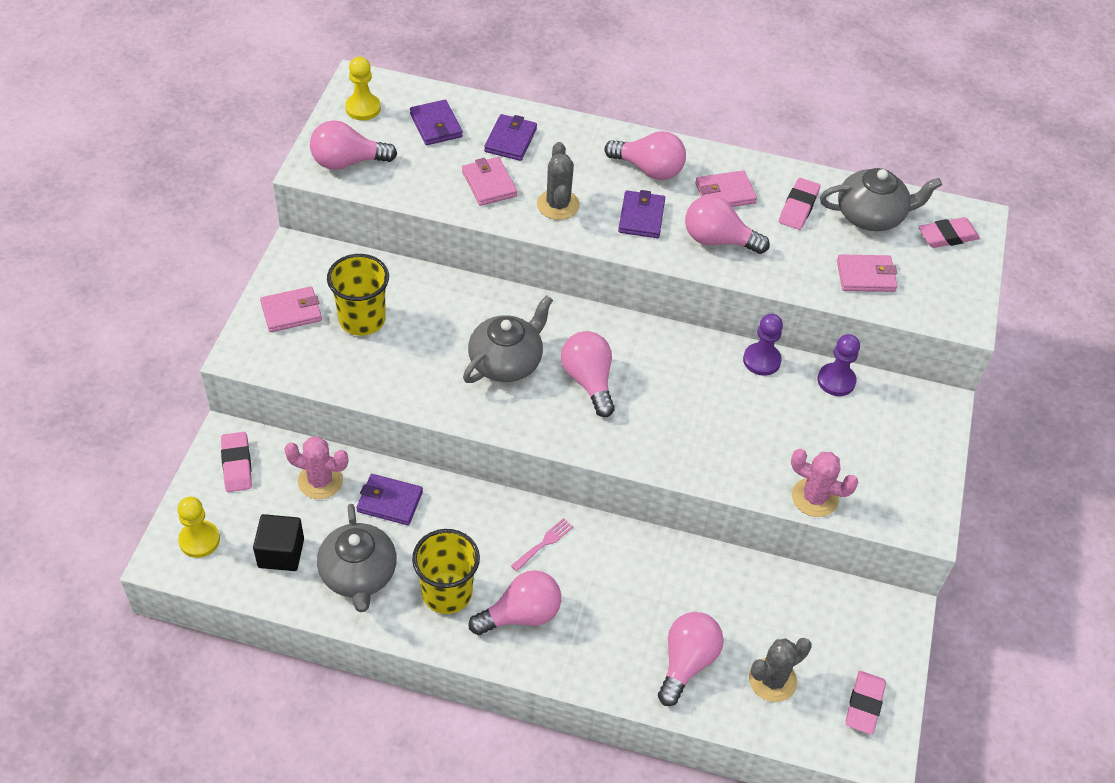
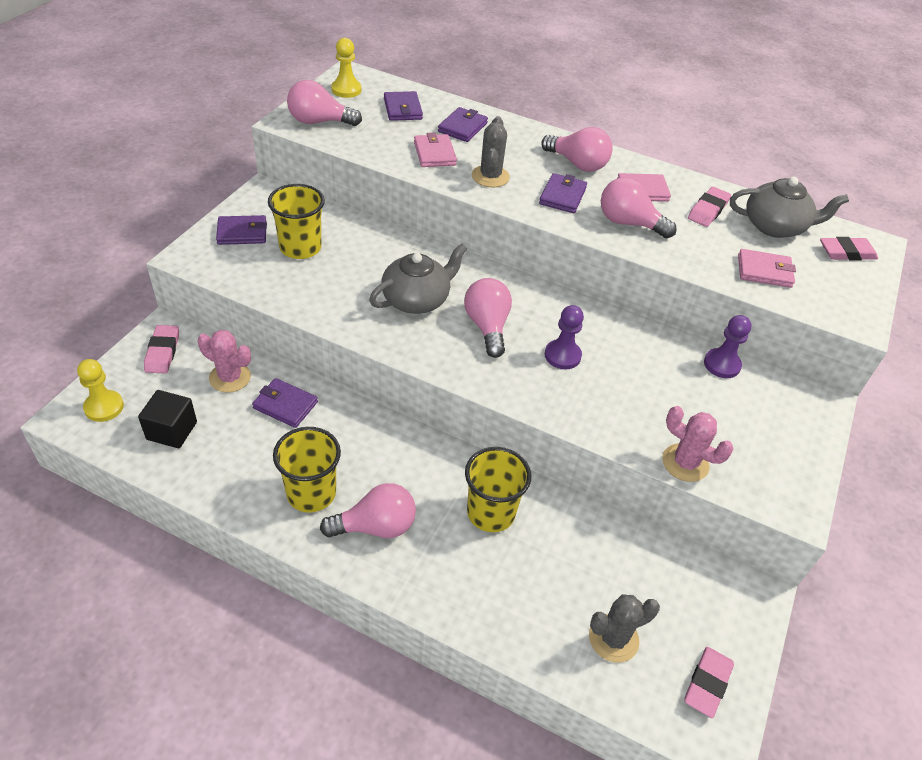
camera: 10 degrees right, 5 degrees down
pink wallet [260,286,322,332] -> purple wallet [216,215,267,245]
grey teapot [317,504,397,612] -> none
pink fork [511,518,573,571] -> none
pink light bulb [658,612,724,706] -> none
purple pawn [743,314,783,376] -> purple pawn moved to [545,305,584,369]
none -> yellow cup [465,447,531,532]

